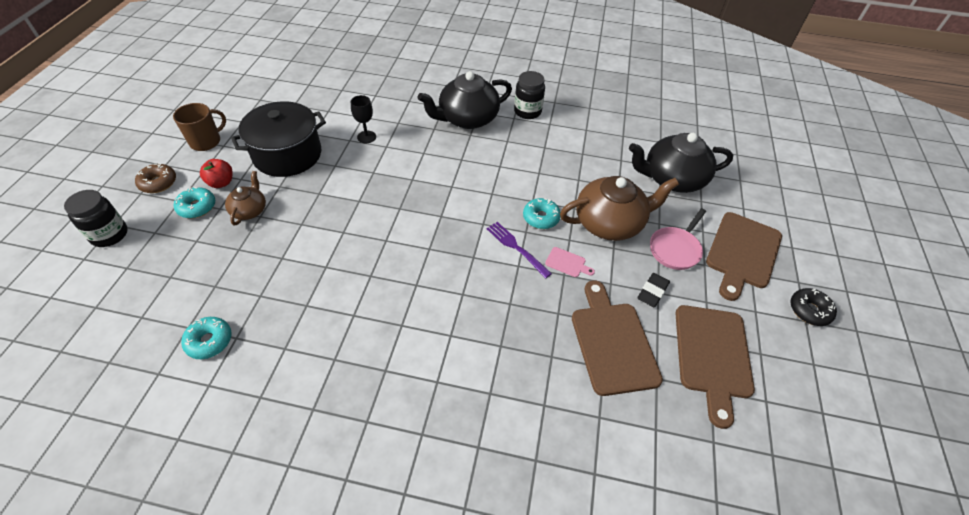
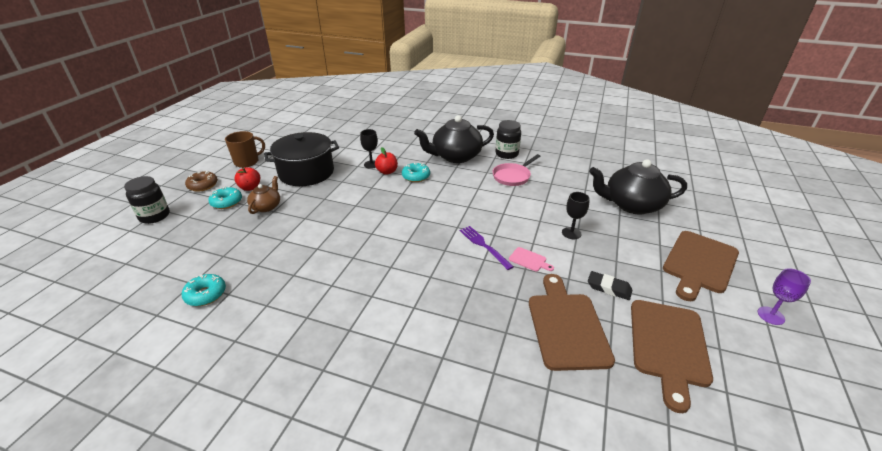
camera: 10 degrees right, 15 degrees down
turquoise donut [523,198,560,229] -> turquoise donut moved to [402,163,430,182]
brown teapot [560,176,679,241] -> black goblet [562,192,590,239]
black eraser [637,273,670,307] -> black eraser turned 75 degrees clockwise [588,271,632,300]
pink pan [650,208,706,270] -> pink pan moved to [492,154,540,186]
black donut [790,288,837,326] -> purple goblet [758,268,811,325]
none -> red apple [375,147,398,175]

